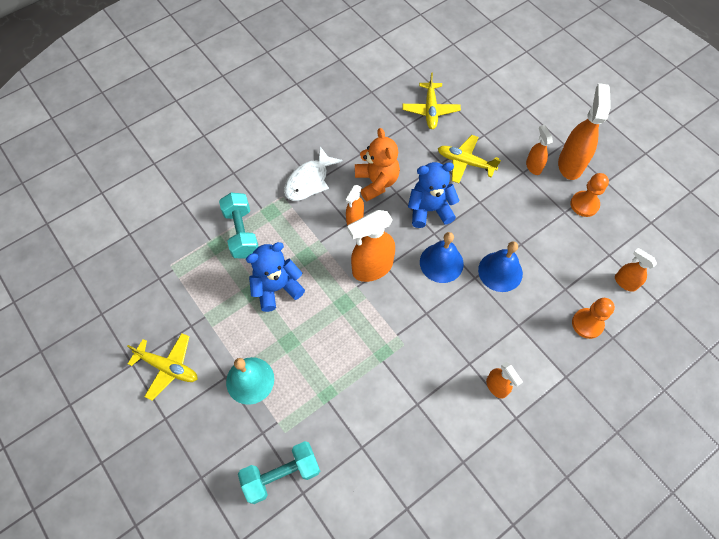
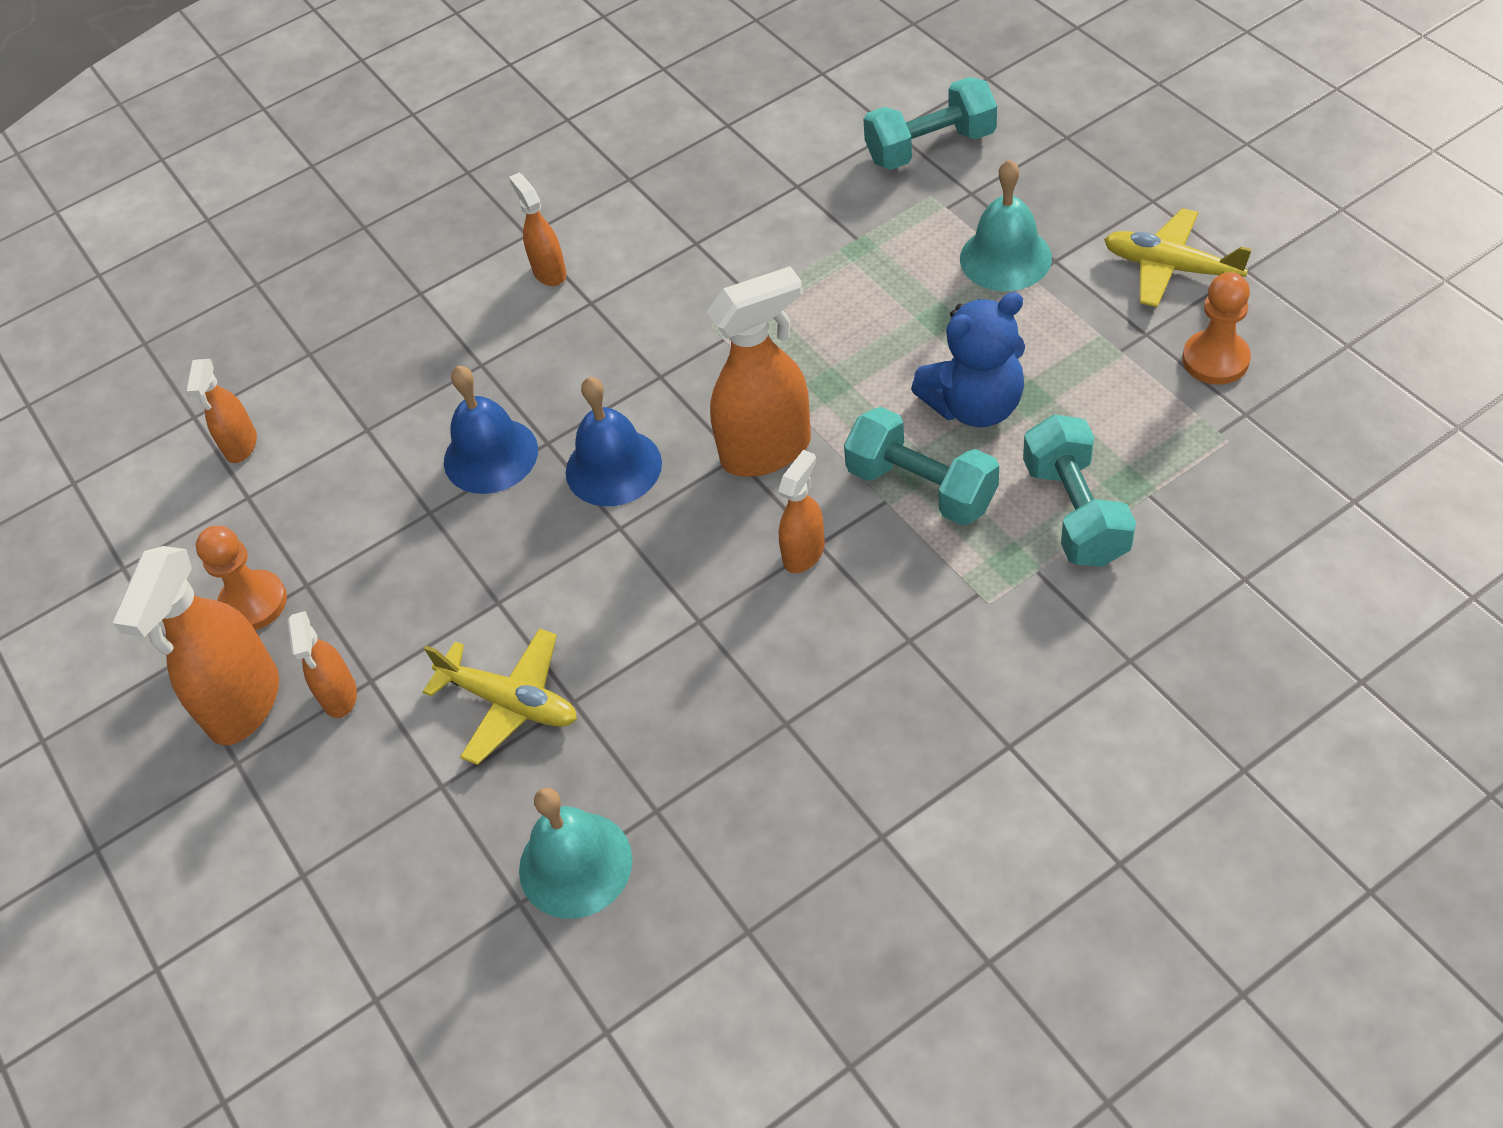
camera: 170 degrees left, 10 degrees down
white fish [284,147,343,201] -> none
orange teddy bear [355,128,400,201] -> none
yellow plane [402,73,461,129] -> turquoise bell [519,787,632,919]
blue teddy bear [408,162,460,228] -> none
orange pawn [572,298,615,339] -> orange pawn moved to [1182,272,1251,385]
orange spray bottle [615,248,657,292] -> orange spray bottle turned 45 degrees clockwise [186,359,257,463]
none -> turquoise dumbbell [844,407,999,526]

